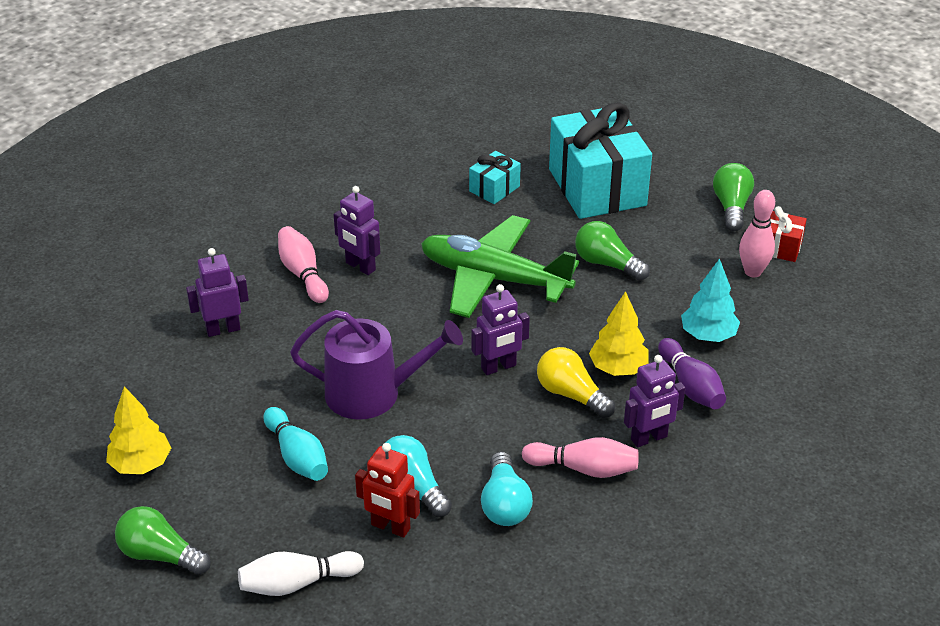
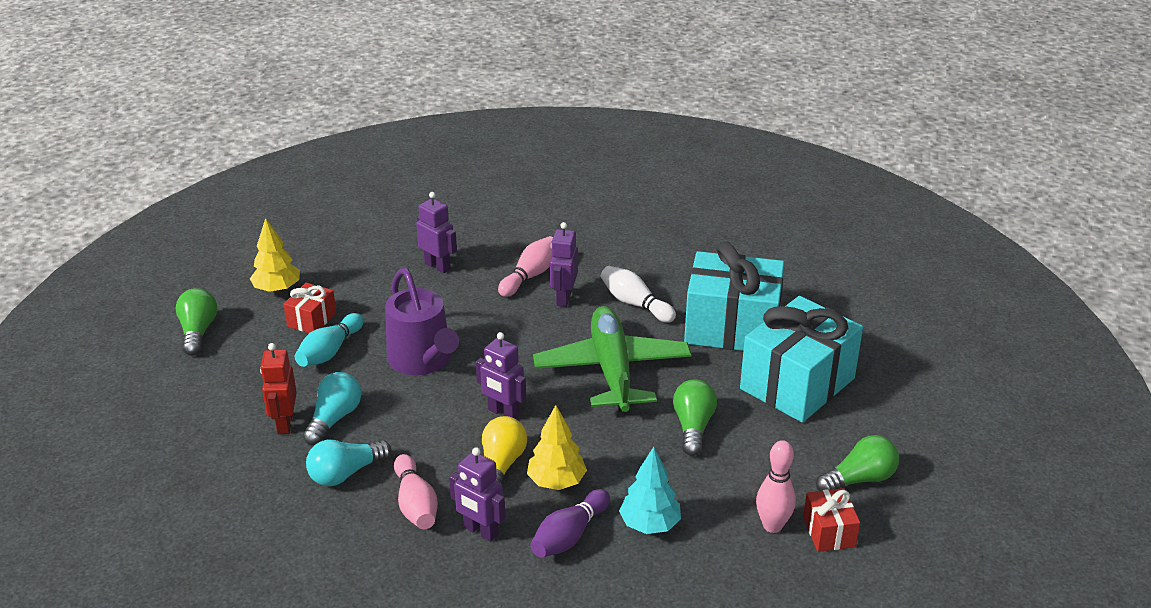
camera: 60 degrees right, 5 degrees down
white bowling pin [238,551,364,596] -> white bowling pin moved to [601,266,676,323]
turquoise gift [469,151,521,204] -> turquoise gift [684,241,784,351], size x2.18
none -> red gift [284,283,336,333]

